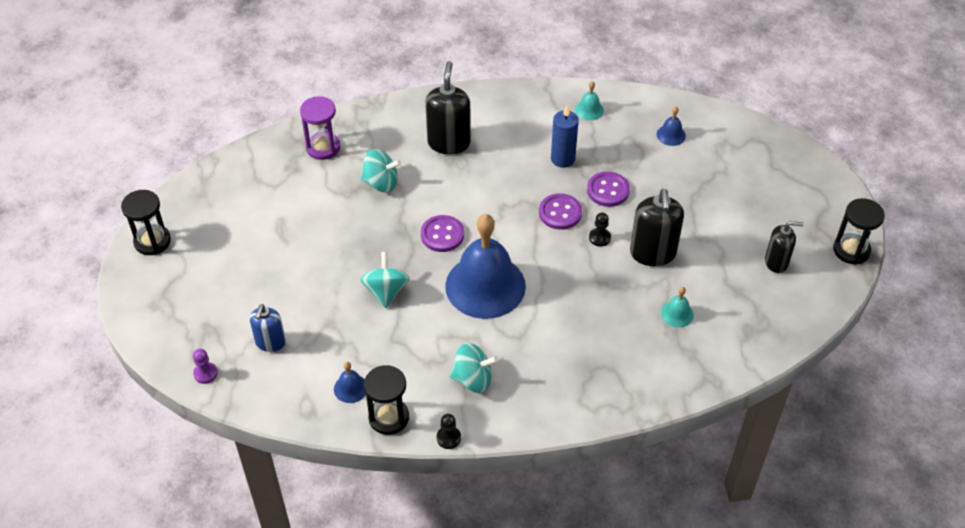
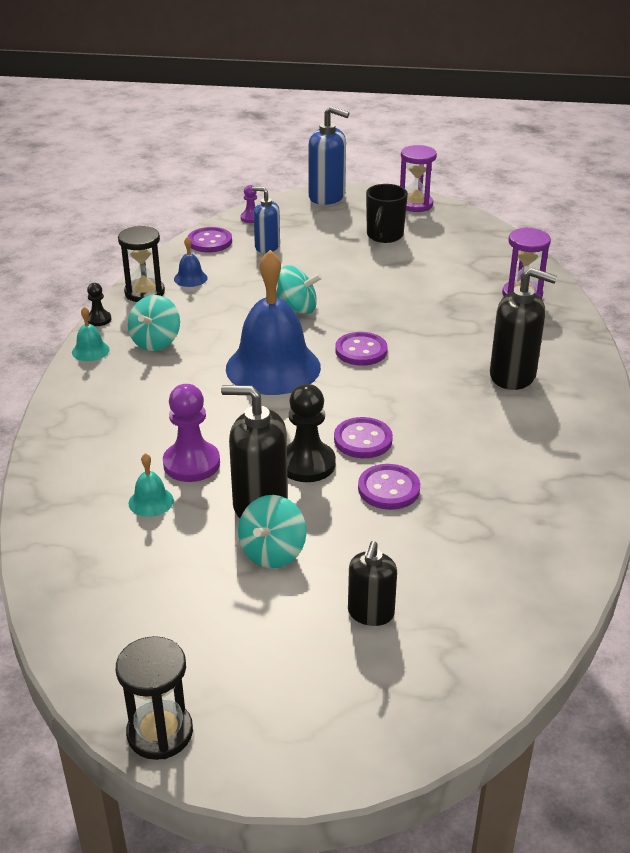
camera: 105 degrees right, 15 degrees down
black hourglass [121,190,171,255] -> purple hourglass [400,145,437,212]
turquoise spinning top [361,149,401,193] -> turquoise spinning top moved to [238,495,306,568]
blue candle [551,106,579,168] -> none
turquoise bell [575,81,604,120] -> turquoise bell moved to [72,307,110,361]
black pawn [589,212,611,247] -> black pawn [287,384,336,482], size x1.89
blue bell [657,107,686,146] -> none
black soap dispenser [765,221,804,273] -> black soap dispenser moved to [348,541,397,626]
none -> purple pawn [163,384,220,482]
none -> purple button [188,227,232,252]
none -> blue soap dispenser [308,106,350,205]
none -> black mug [366,184,408,243]

